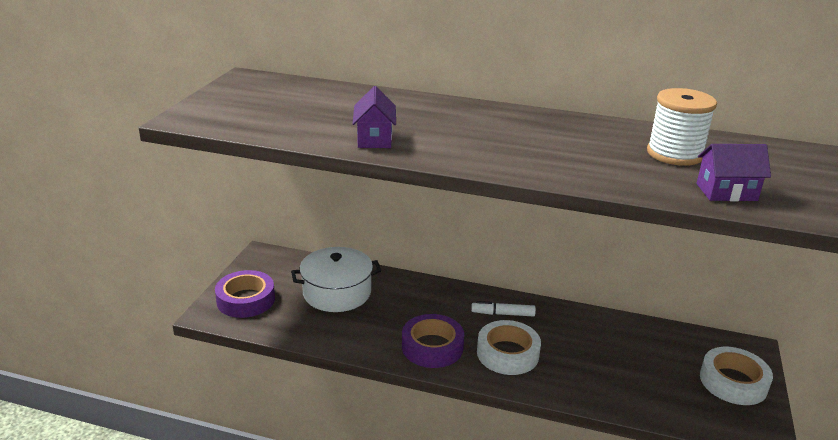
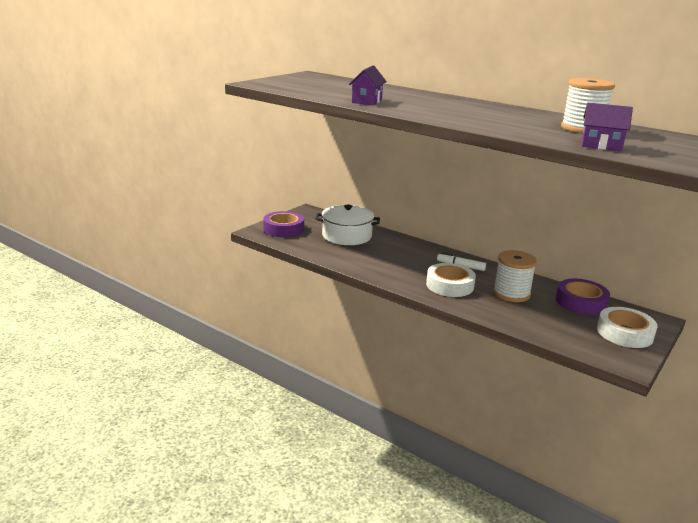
camera: 20 degrees right, 5 degrees down
purple tape [402,314,464,368] -> purple tape moved to [556,279,610,315]
none -> white spool [493,250,537,302]

